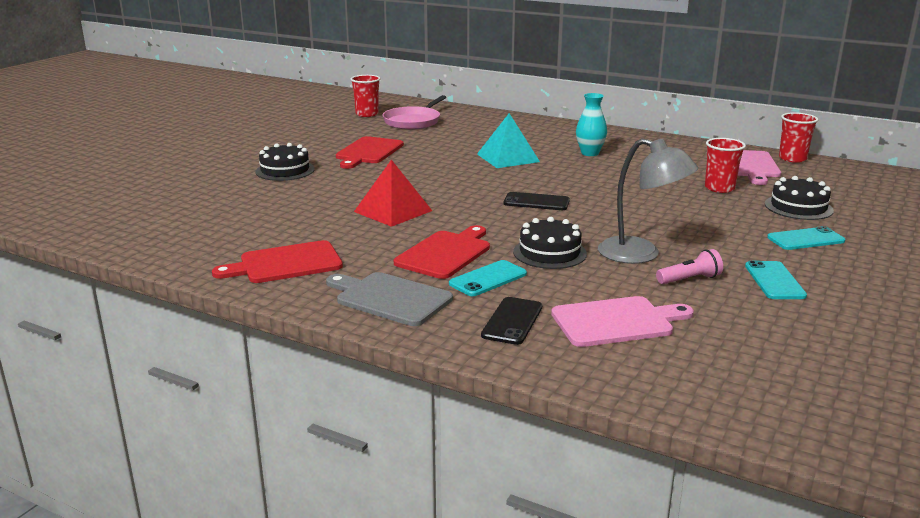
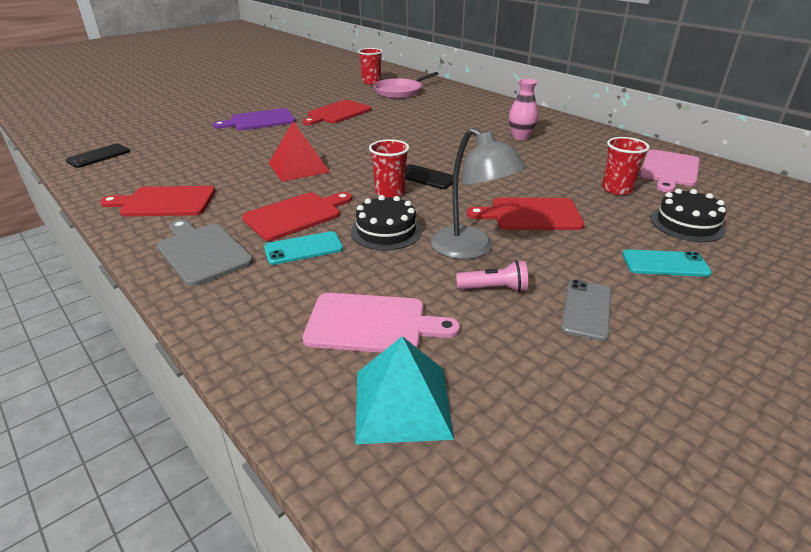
camera: 20 degrees right, 10 degrees up
black cake [255,143,315,181] -> purple cutting board [213,108,296,131]
turquoise pyramid [477,113,540,168] -> turquoise pyramid moved to [355,336,454,444]
black phone [481,297,542,345] -> black phone moved to [66,143,130,168]
turquoise vase [576,93,607,156] -> pink vase [509,79,538,140]
turquoise phone [745,261,807,299] -> grey phone [561,280,611,341]
red cup [779,112,818,163] -> red cup moved to [369,139,409,198]
none -> red cutting board [467,198,585,230]

